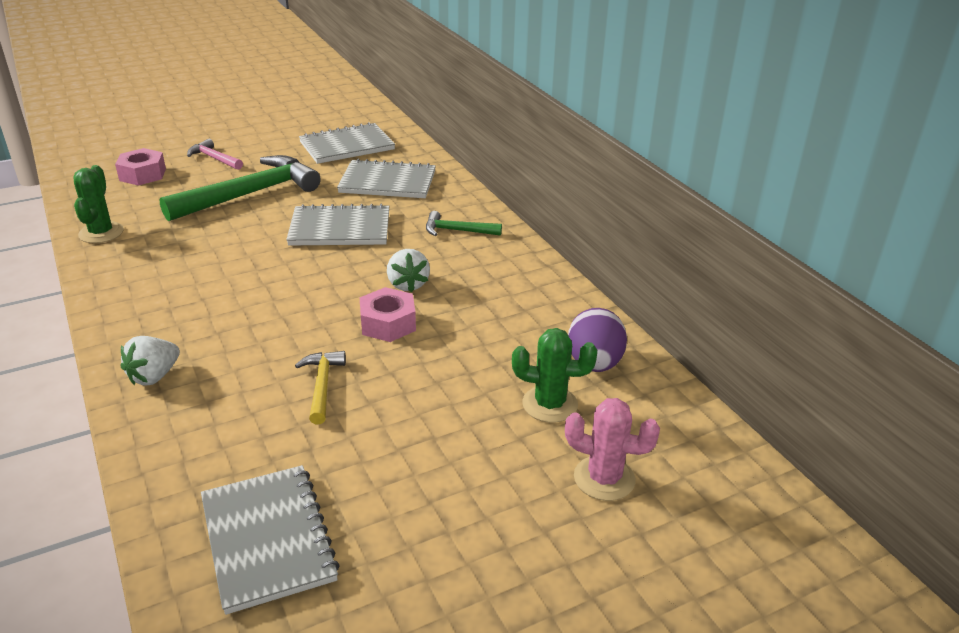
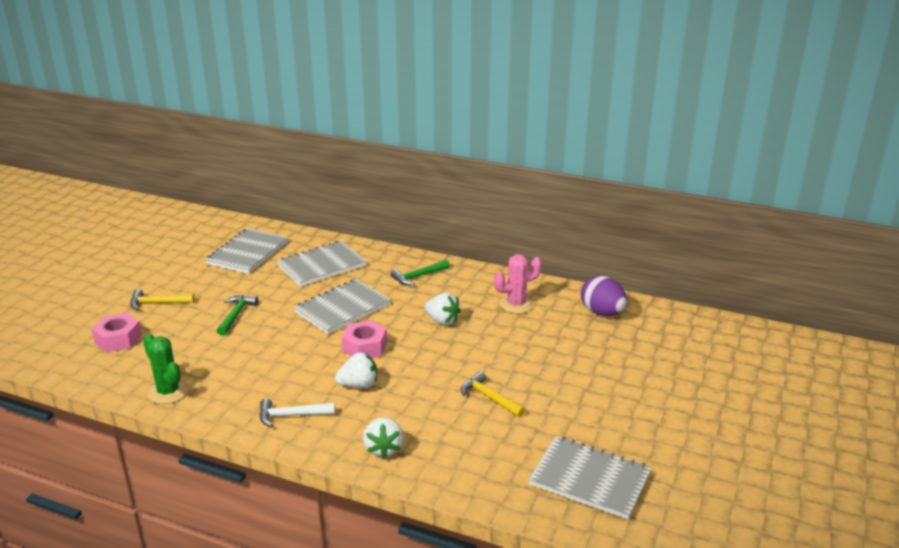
camera: 40 degrees left, 5 degrees down
green hammer [159,155,321,221] -> green hammer [217,295,258,336], size x0.48
pink hammer [187,139,243,170] -> yellow hammer [130,289,195,310]
pink nut [359,287,416,342] -> pink nut moved to [342,320,387,358]
green cactus [512,328,597,423] -> none
pink cactus [565,398,660,501] -> pink cactus moved to [494,254,542,314]
none -> white hammer [259,398,335,427]
none -> white strawberry [335,352,377,388]

